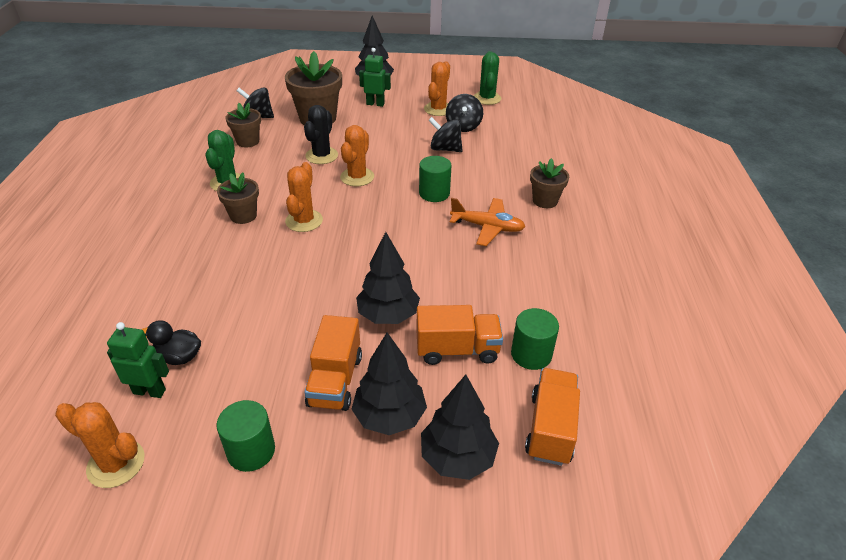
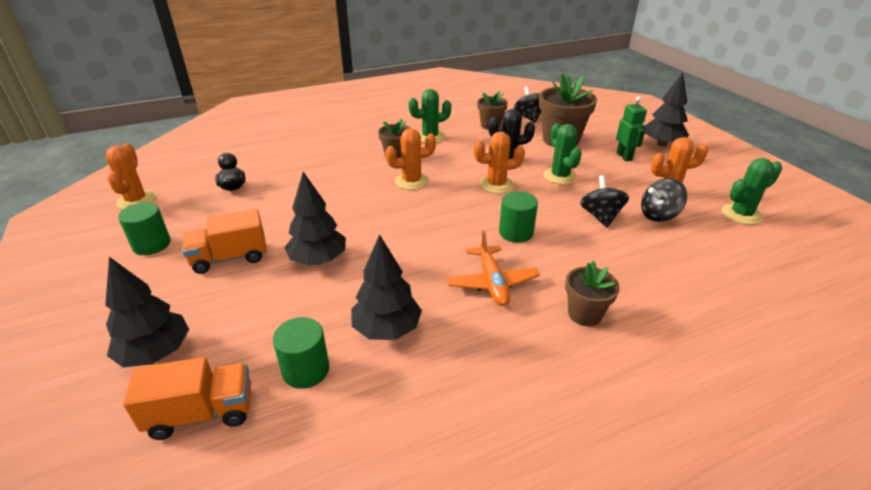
camera: 65 degrees right, 5 degrees down
green robot [107,322,169,398] -> none
black tree [352,333,427,435] -> black tree moved to [351,234,422,340]
orange truck [416,305,503,365] -> none
none -> green cactus [543,123,582,185]

